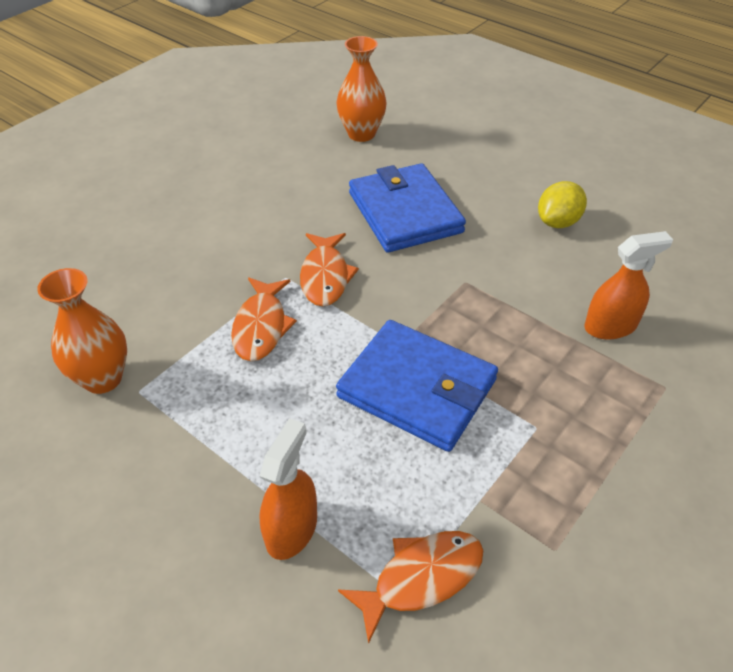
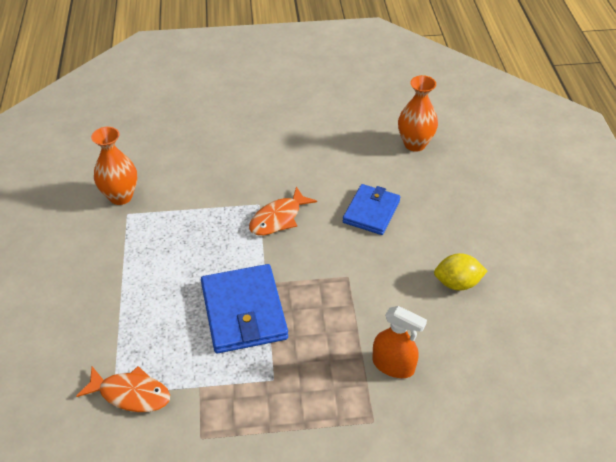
camera: 45 degrees right, 0 degrees up
orange fish [231,278,297,361] -> none
orange spray bottle [260,418,317,560] -> none
blue wallet [349,163,466,253] -> blue wallet [343,184,400,235], size x0.66

